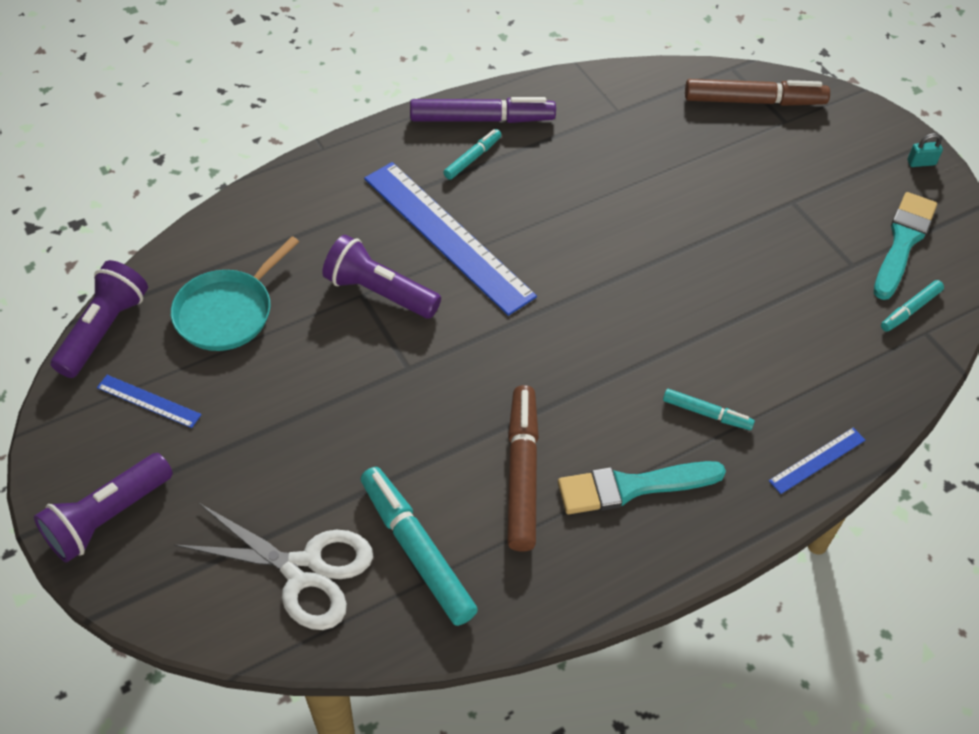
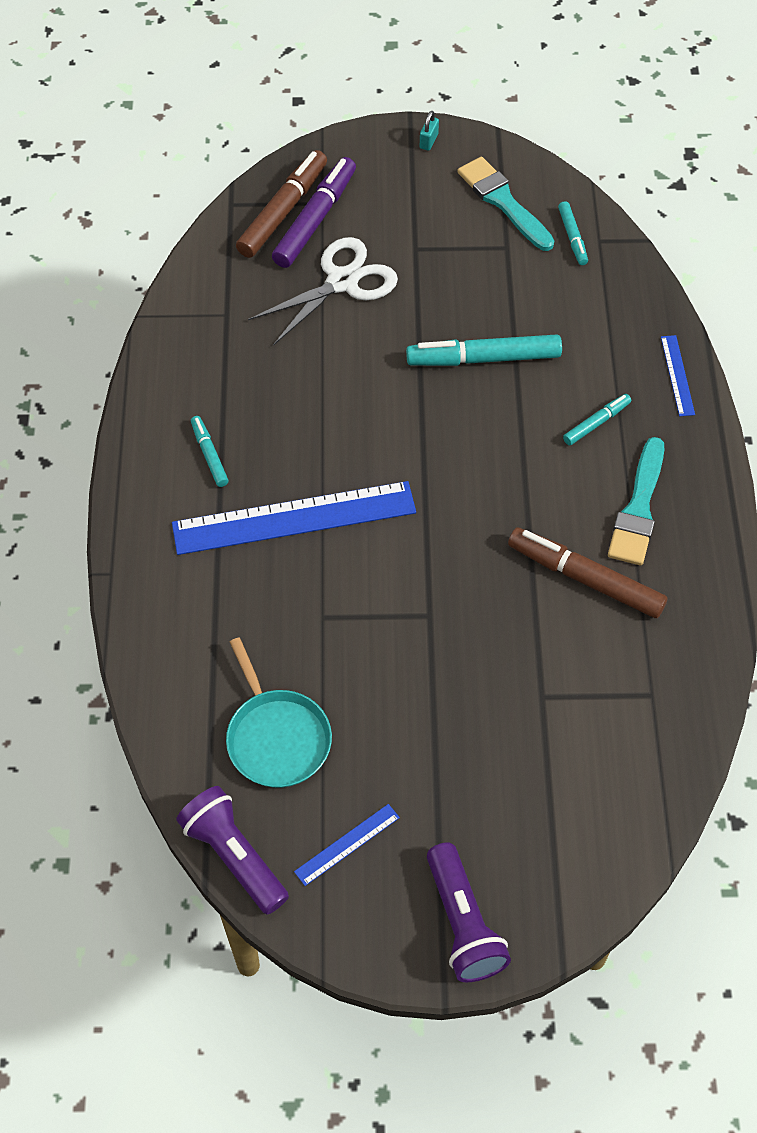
camera: 60 degrees left, 5 degrees up
white scissors [174,503,373,630] -> white scissors moved to [248,237,398,346]
purple flashlight [322,235,441,319] -> none
turquoise marker [361,467,478,626] -> turquoise marker moved to [406,334,562,366]
purple marker [410,97,556,123] -> purple marker moved to [272,157,356,268]

